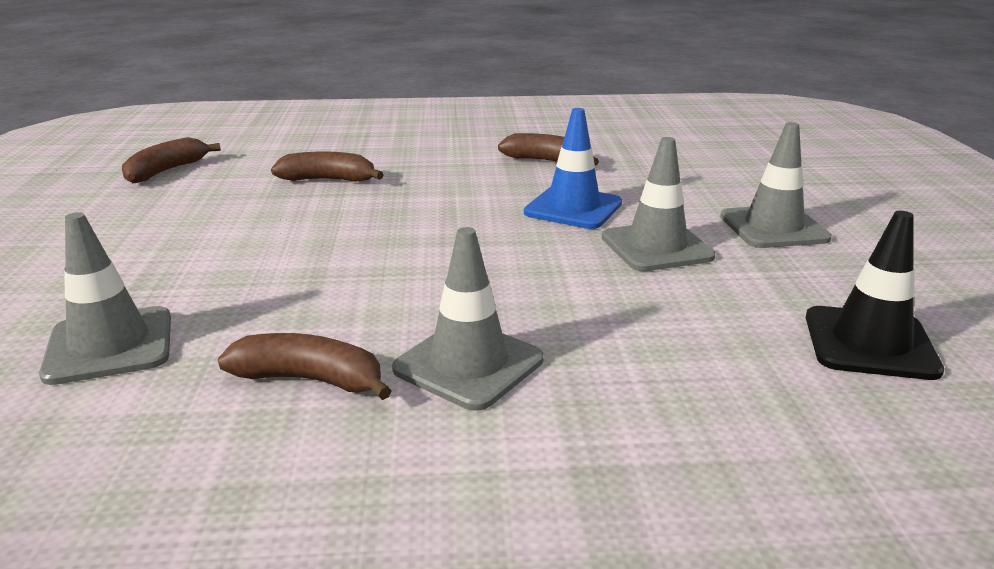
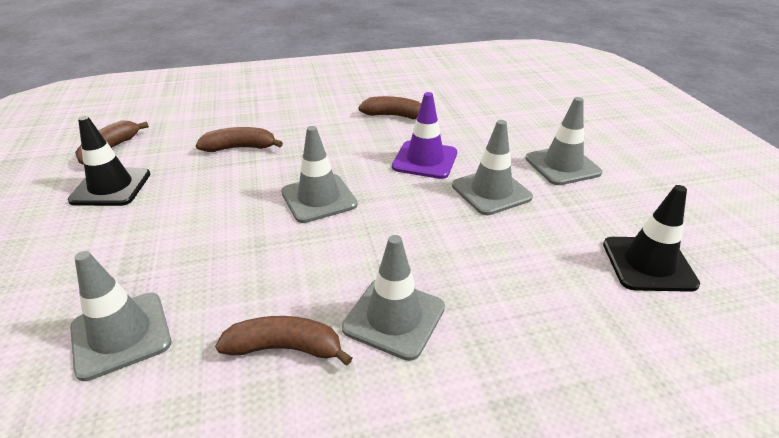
camera: 10 degrees left, 10 degrees up
blue traffic cone [524,108,622,229] -> purple traffic cone [392,92,457,179]
none -> black traffic cone [68,116,150,206]
none -> grey traffic cone [281,126,358,223]

